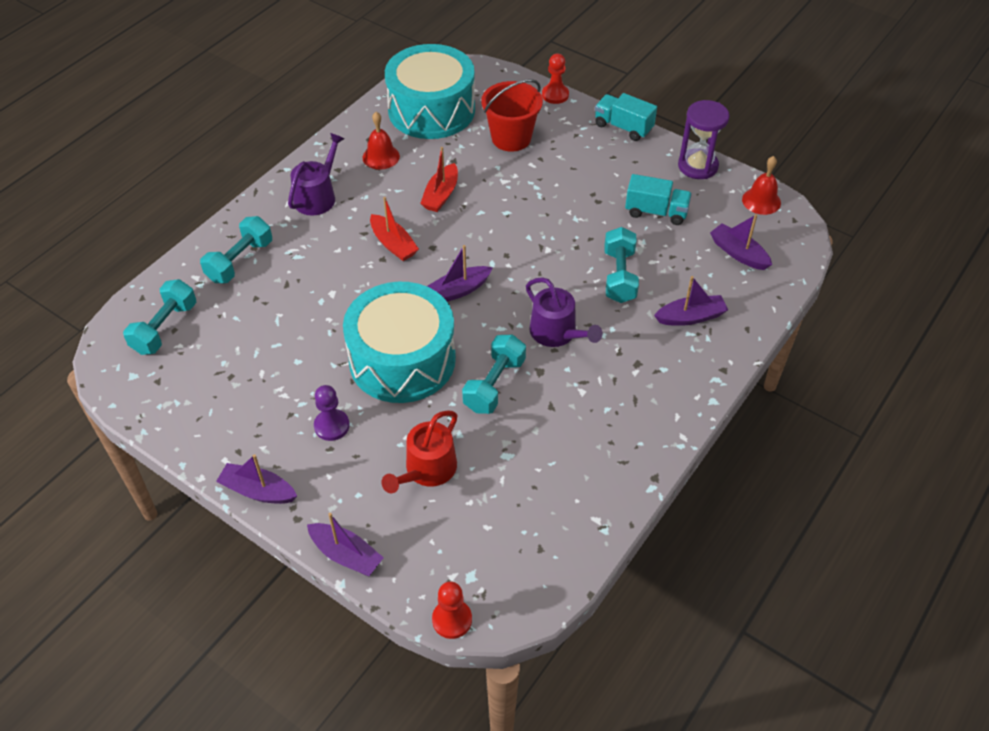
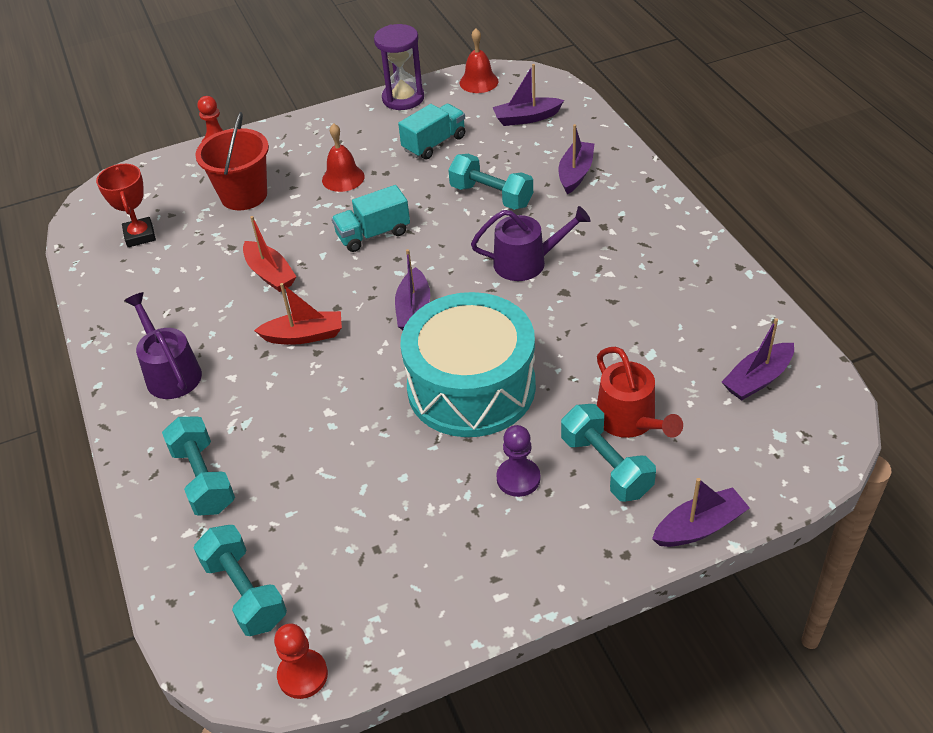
camera: 55 degrees left, 5 degrees down
purple boat [216,454,297,504] -> purple boat moved to [722,318,794,401]
red bell [362,112,400,170] -> red bell moved to [322,123,365,192]
turquoise drum [385,44,475,139] -> red trophy [96,164,156,247]
red pawn [432,581,472,639] -> red pawn moved to [274,624,328,699]
turquoise dumbbell [462,335,526,414] -> turquoise dumbbell moved to [561,404,656,502]
turquoise truck [595,93,657,141] -> turquoise truck moved to [332,185,410,252]

